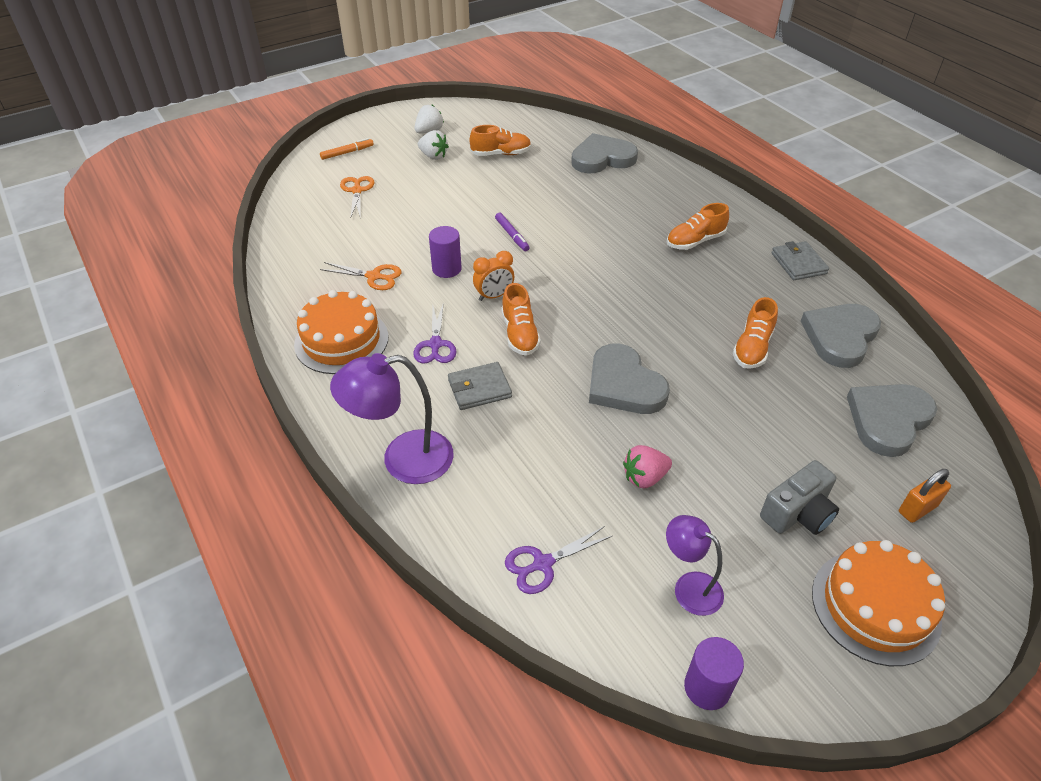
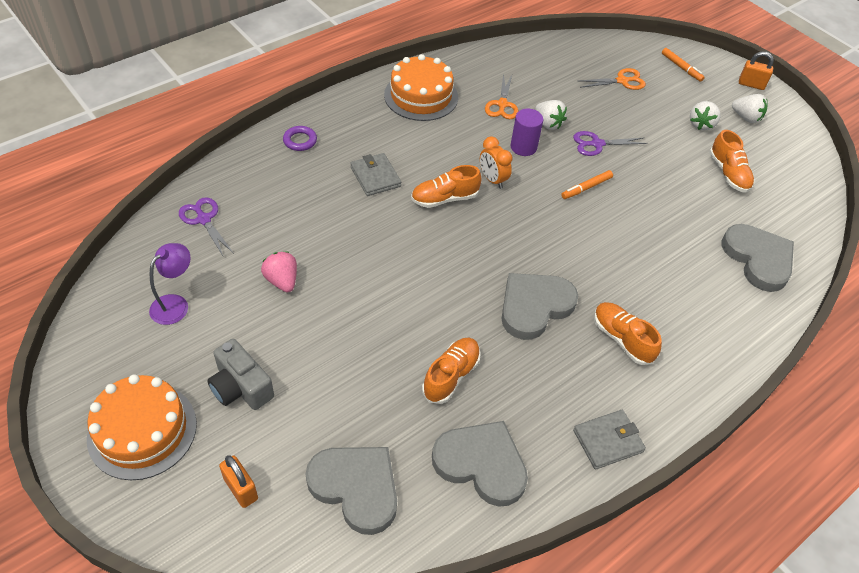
camera: 80 degrees right, 5 degrees up
purple lamp [330,353,454,484] -> purple ring [283,126,317,151]
purple scissors [413,302,457,363] -> purple scissors moved to [573,131,647,156]
purple marker [495,213,530,251] -> orange marker [561,170,613,199]
grey heart [589,344,670,414] -> grey heart moved to [502,273,578,340]
purple cylinder [684,637,744,710] -> none
orange shoe [733,297,778,369] -> orange shoe turned 105 degrees clockwise [422,338,481,404]
none -> white strawberry [535,100,567,130]
none -> orange padlock [739,51,774,90]

